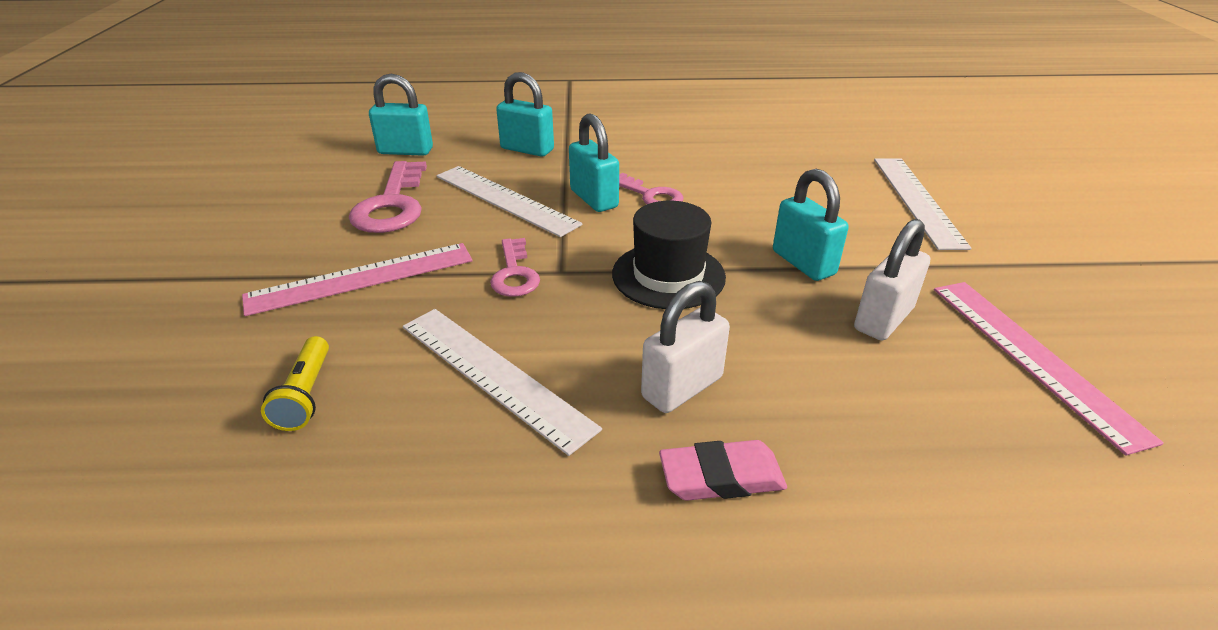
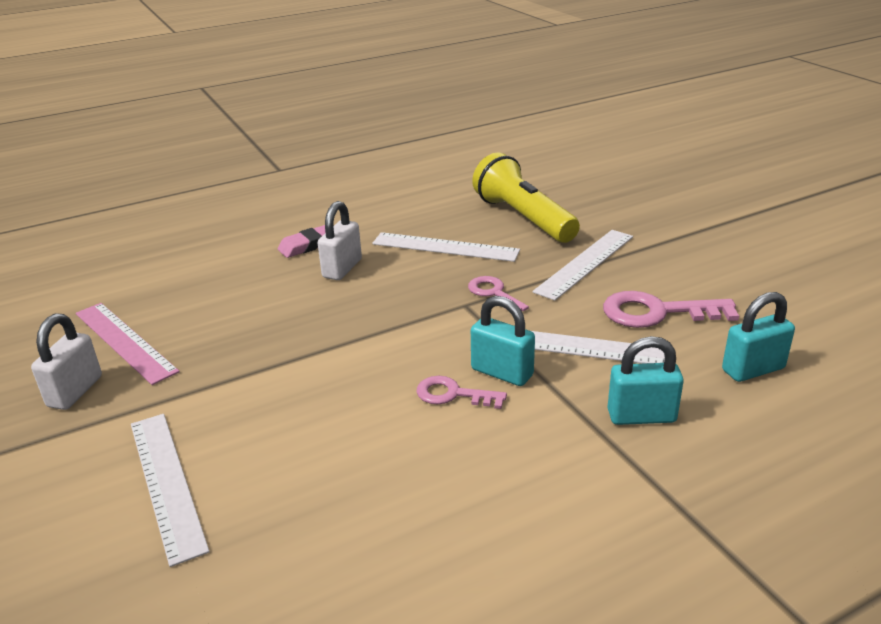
camera: 155 degrees right, 5 degrees down
pink ruler [242,243,473,316] -> white ruler [532,230,633,301]
yellow flashlight [261,336,329,431] -> yellow flashlight [472,152,580,243], size x2.20
pink key [349,161,427,233] -> pink key turned 60 degrees counterclockwise [603,291,739,328]
black hat [612,201,726,309] -> none
turquoise padlock [773,169,849,281] -> none
white padlock [854,219,930,341] -> white padlock moved to [31,314,102,410]

